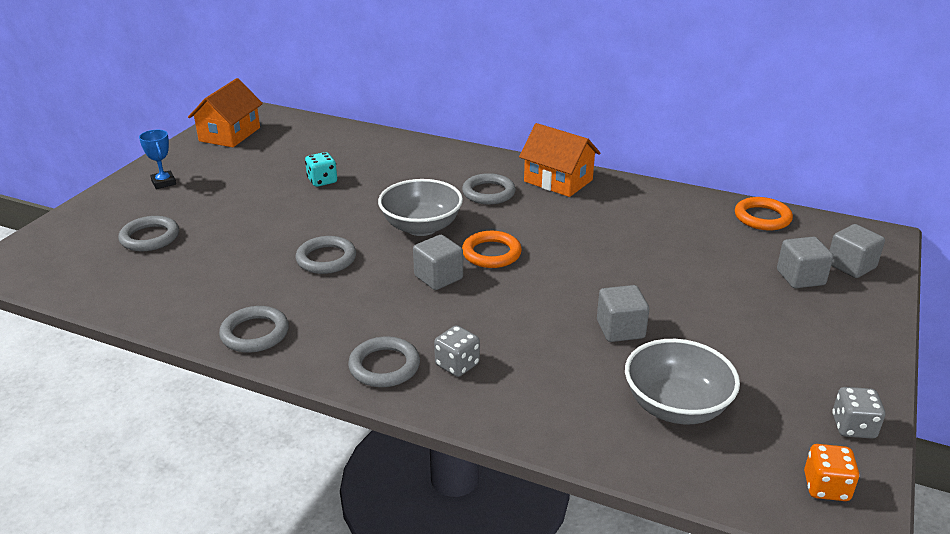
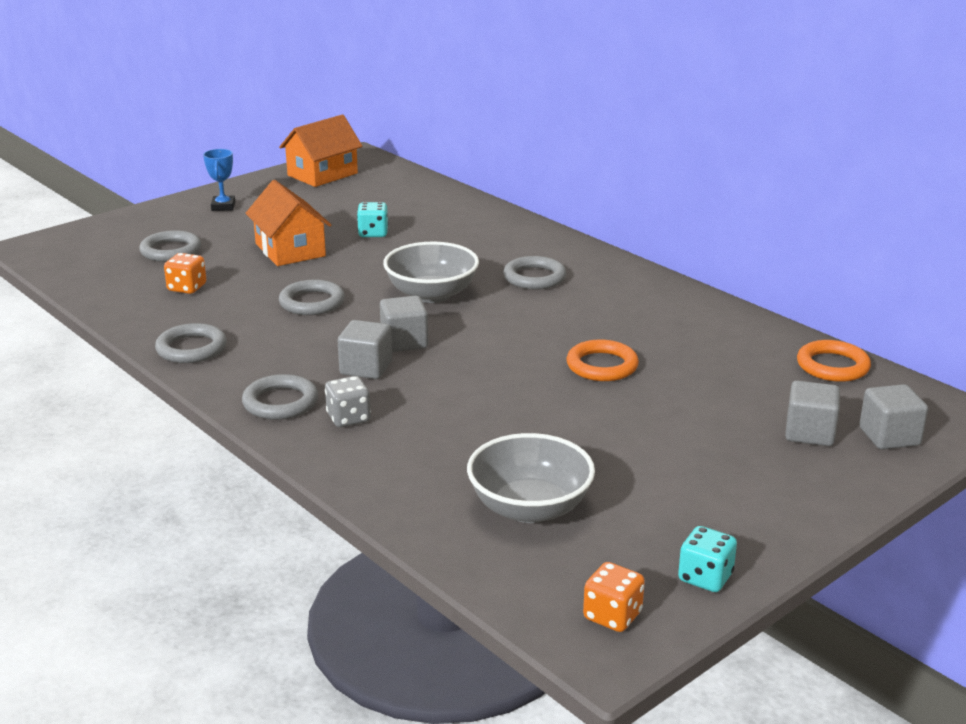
camera: 25 degrees right, 5 degrees down
orange ring [462,231,522,268] -> orange ring moved to [566,340,639,381]
orange house [519,123,600,197] -> orange house moved to [245,180,331,266]
grey cube [597,285,649,342] -> grey cube moved to [338,320,392,379]
grey dice [832,387,885,439] -> turquoise dice [678,526,737,592]
none -> orange dice [164,253,206,294]

